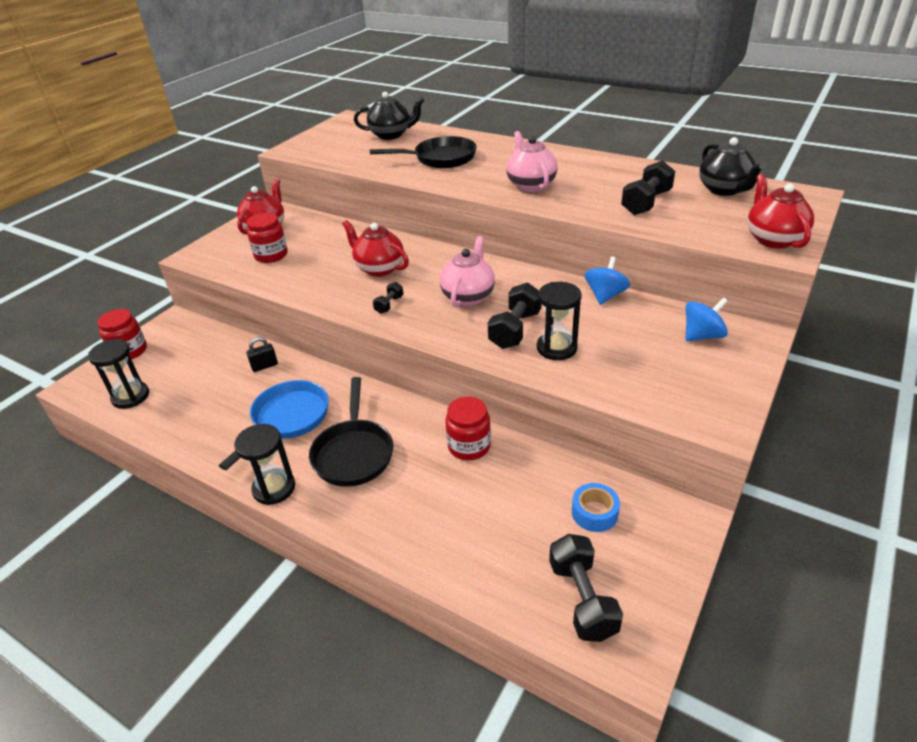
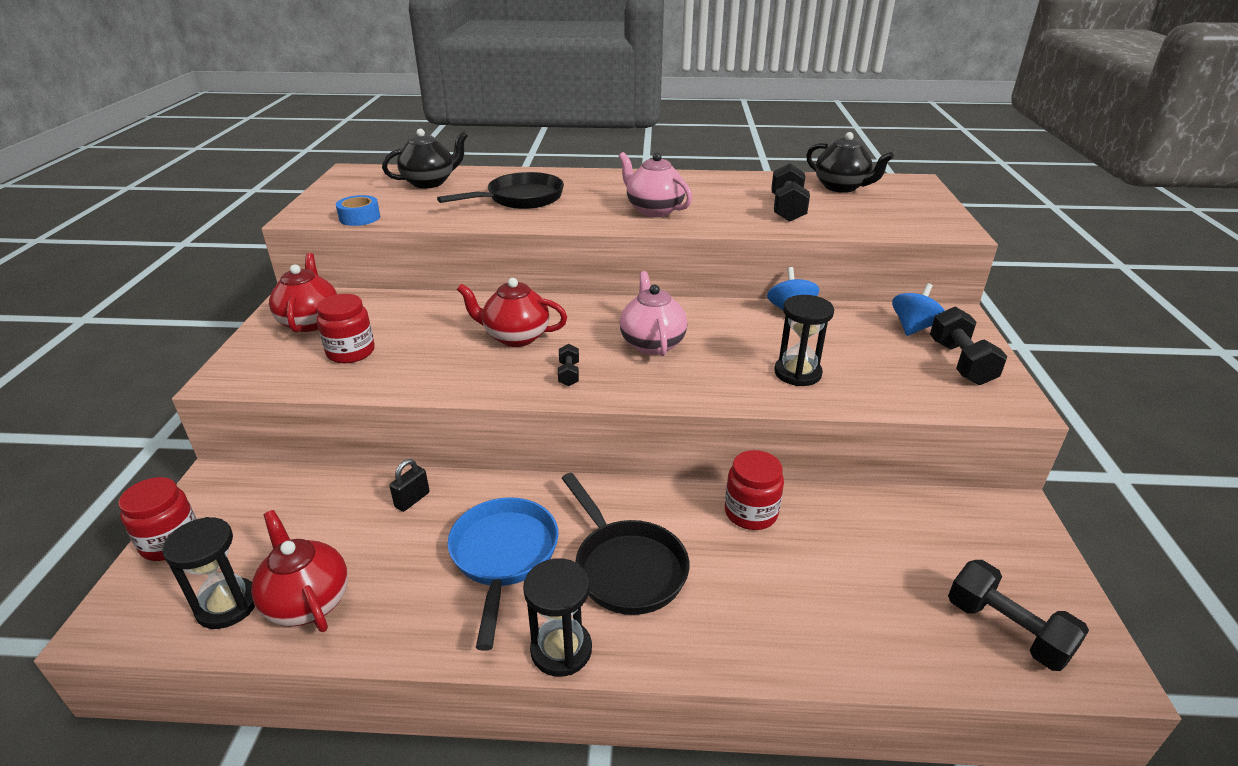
camera: 30 degrees left, 5 degrees down
black dumbbell [488,282,542,349] -> black dumbbell moved to [930,306,1007,385]
blue tape [572,483,620,532] -> blue tape moved to [336,195,380,226]
red teapot [747,174,814,249] -> red teapot moved to [251,510,348,632]

